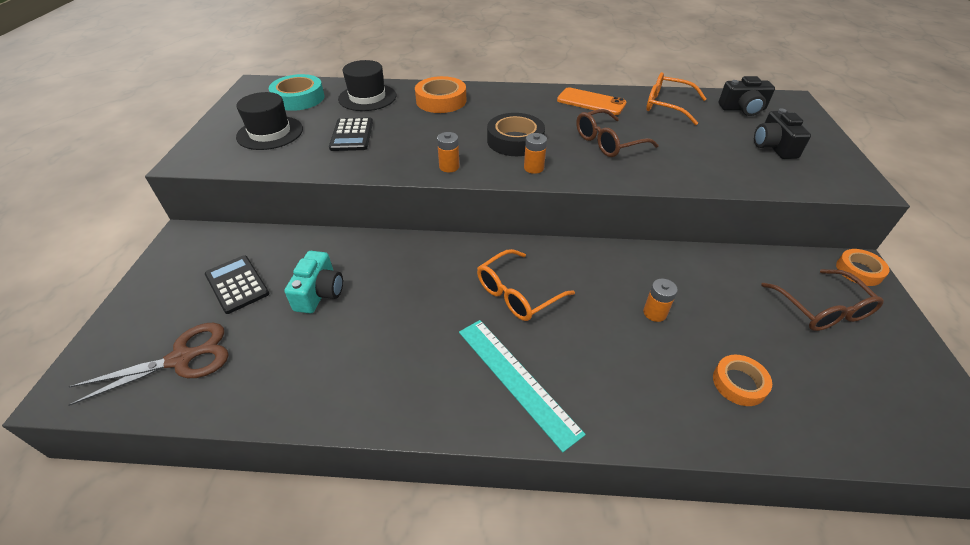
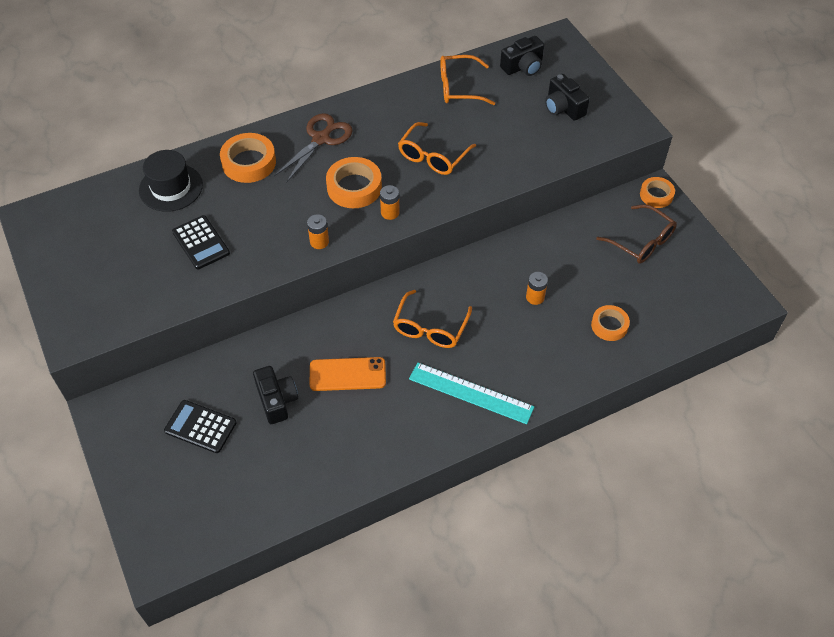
camera: 30 degrees left, 10 degrees up
brown scissors [68,323,229,406] -> brown scissors moved to [274,113,353,183]
black hat [236,92,303,150] -> none
turquoise tape [269,74,324,111] -> none
turquoise camera [284,251,343,313] -> black camera [253,366,298,424]
black tape [487,113,545,156] -> orange tape [326,157,382,208]
orange phone [557,87,626,115] -> orange phone moved to [309,357,386,391]
brown glasses [576,109,659,157] -> orange glasses [398,122,476,175]

